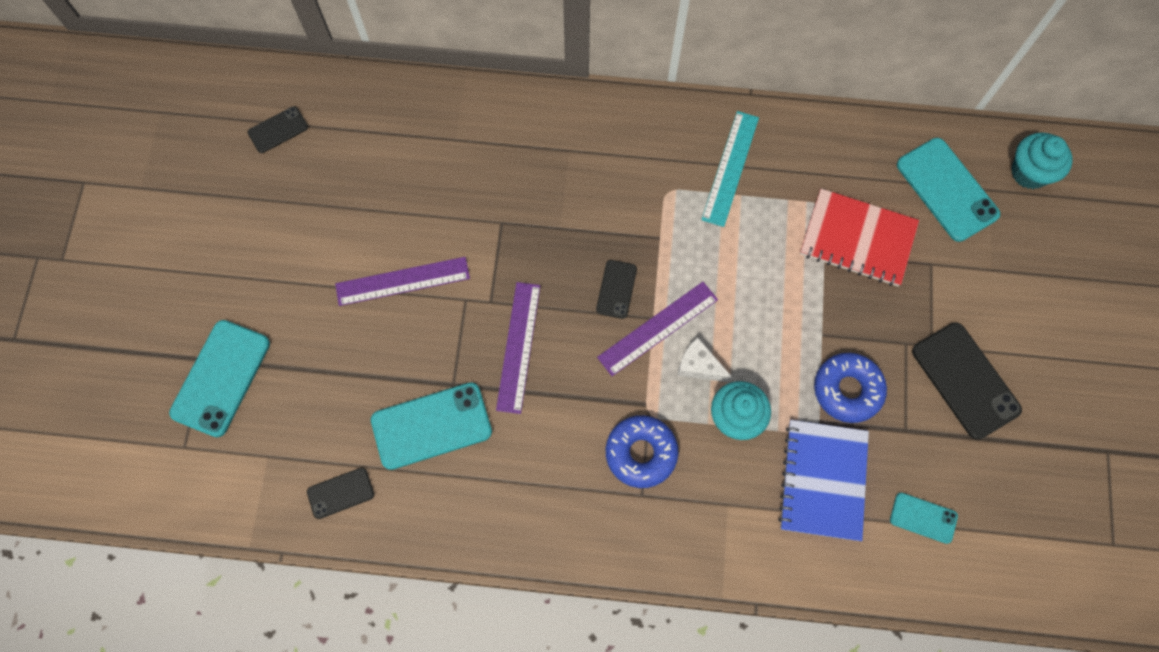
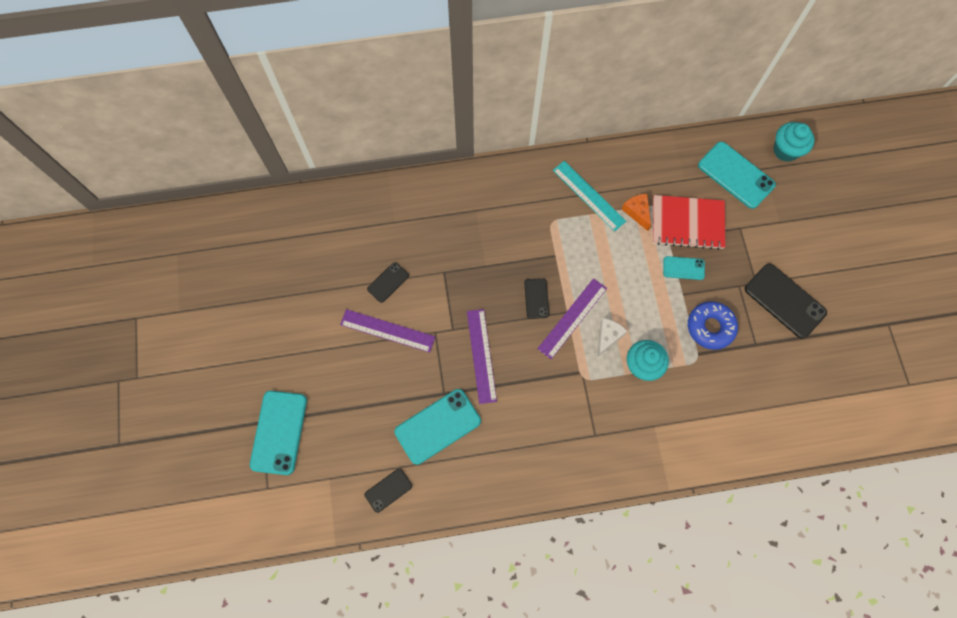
camera: 15 degrees left, 0 degrees up
black phone [248,106,308,153] -> black phone moved to [367,262,409,303]
purple ruler [335,257,470,306] -> purple ruler turned 45 degrees clockwise [340,309,435,353]
blue donut [606,415,678,488] -> none
white cheese [677,338,732,383] -> white cheese turned 105 degrees clockwise [597,318,627,357]
turquoise ruler [701,111,759,227] -> turquoise ruler turned 45 degrees counterclockwise [553,161,626,231]
blue notebook [778,420,869,541] -> none
turquoise phone [890,493,958,544] -> turquoise phone moved to [663,256,705,280]
none -> orange cheese [621,194,651,231]

